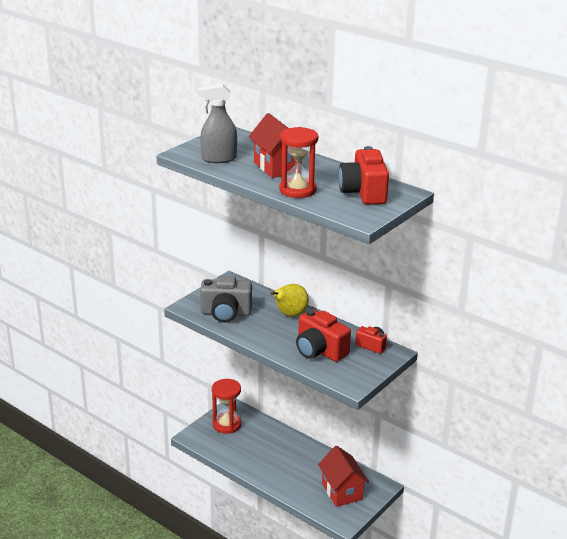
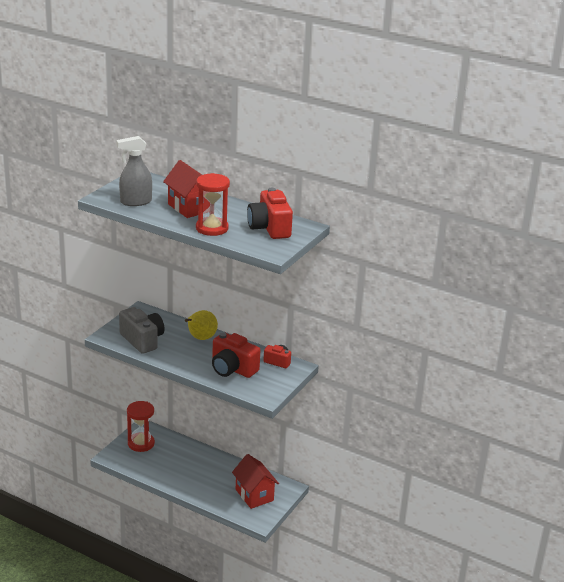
camera: 10 degrees left, 0 degrees up
grey camera [200,276,252,323] -> grey camera turned 120 degrees counterclockwise [119,307,165,354]

